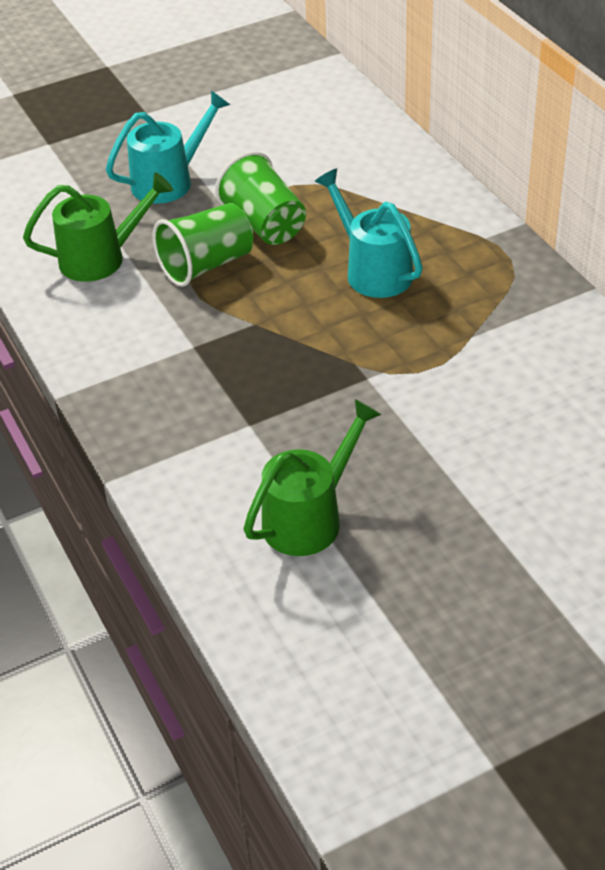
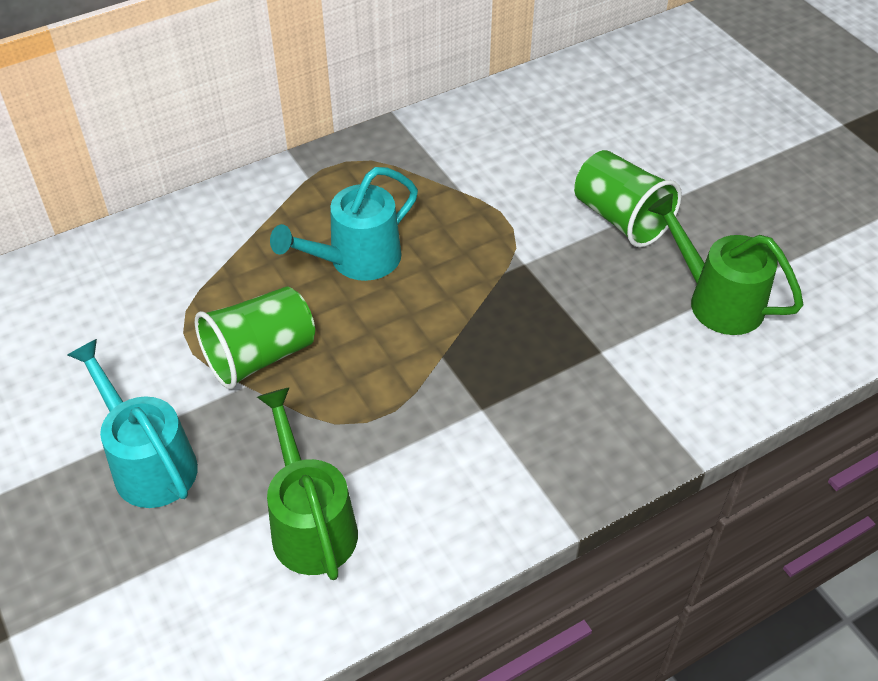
camera: 95 degrees left, 5 degrees up
green cup [153,203,253,287] -> green cup moved to [574,150,682,247]

